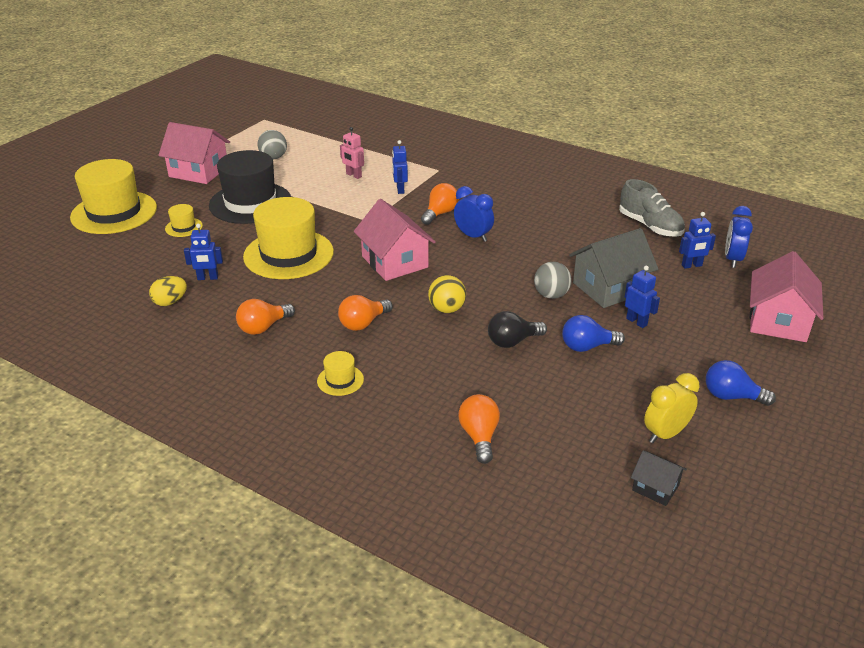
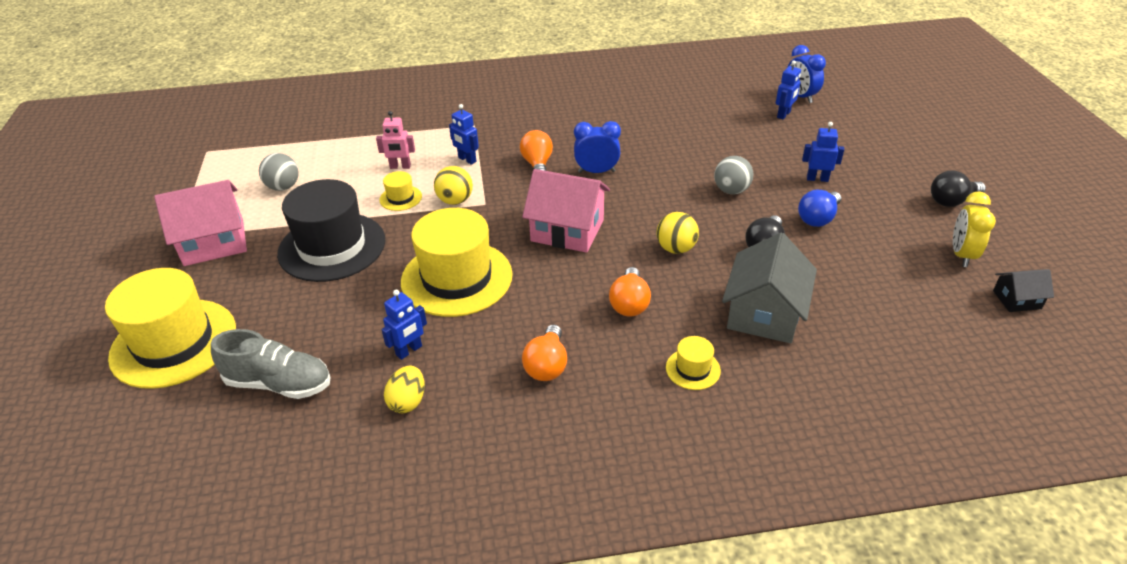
camera: 40 degrees left, 5 degrees up
yellow hat [165,204,203,237] -> yellow hat moved to [379,171,422,211]
orange light bulb [458,394,500,464] -> none
grey house [569,228,658,308] -> grey house moved to [722,233,817,343]
grey shoe [619,179,685,237] -> grey shoe moved to [211,329,331,399]
blue light bulb [706,360,776,406] -> black light bulb [931,171,986,207]
pink house [750,251,823,342] -> none
none -> yellow ball [434,166,473,205]

